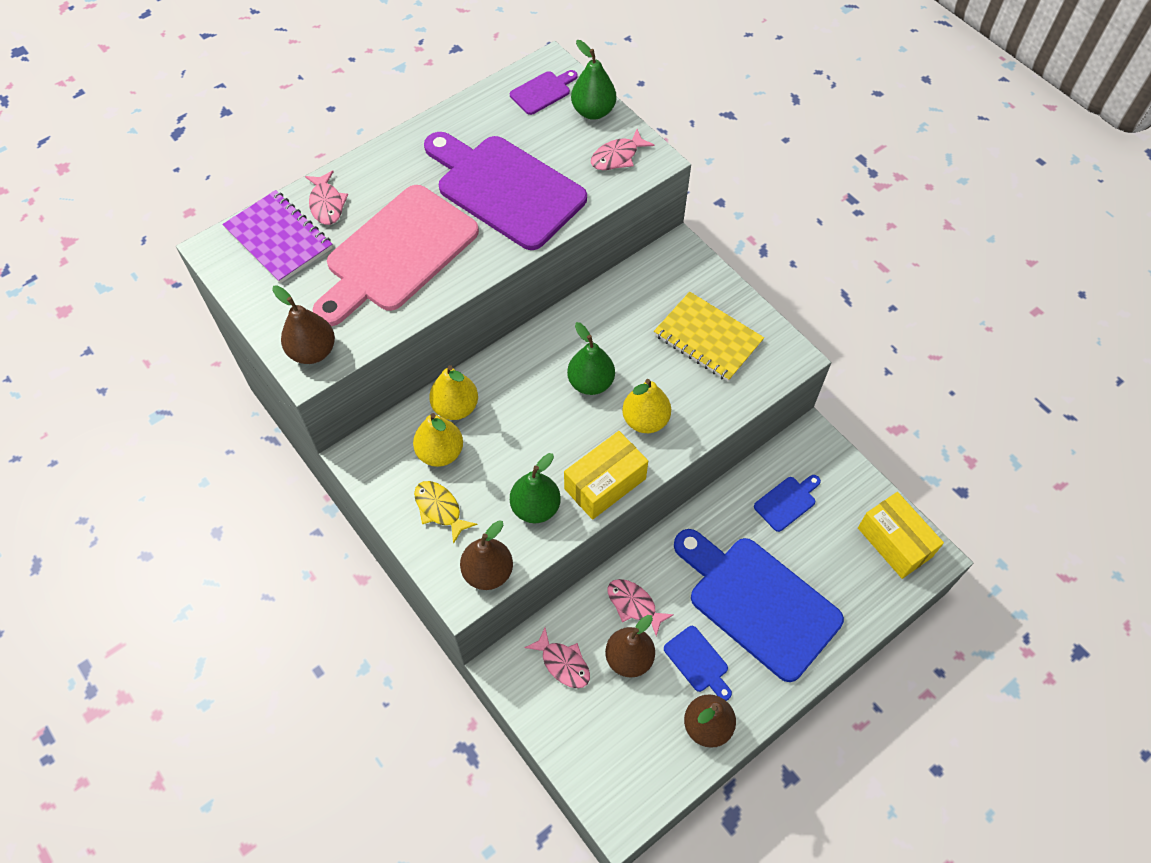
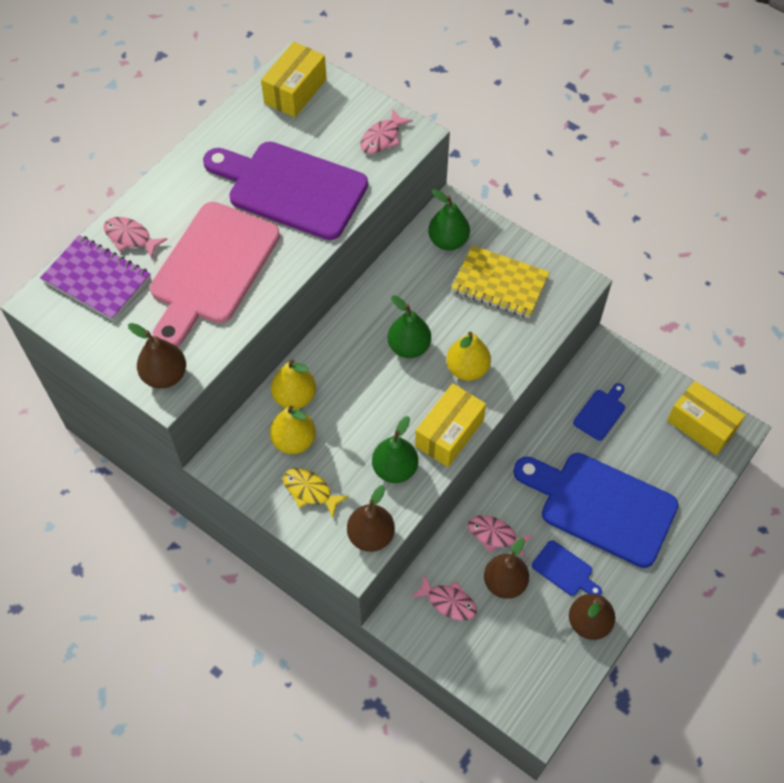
camera: 15 degrees left, 0 degrees up
pink fish [305,170,348,225] -> pink fish turned 150 degrees clockwise [104,217,167,259]
purple cutting board [510,70,578,115] -> yellow box [261,42,327,117]
green pear [571,40,616,120] -> green pear moved to [428,189,470,250]

